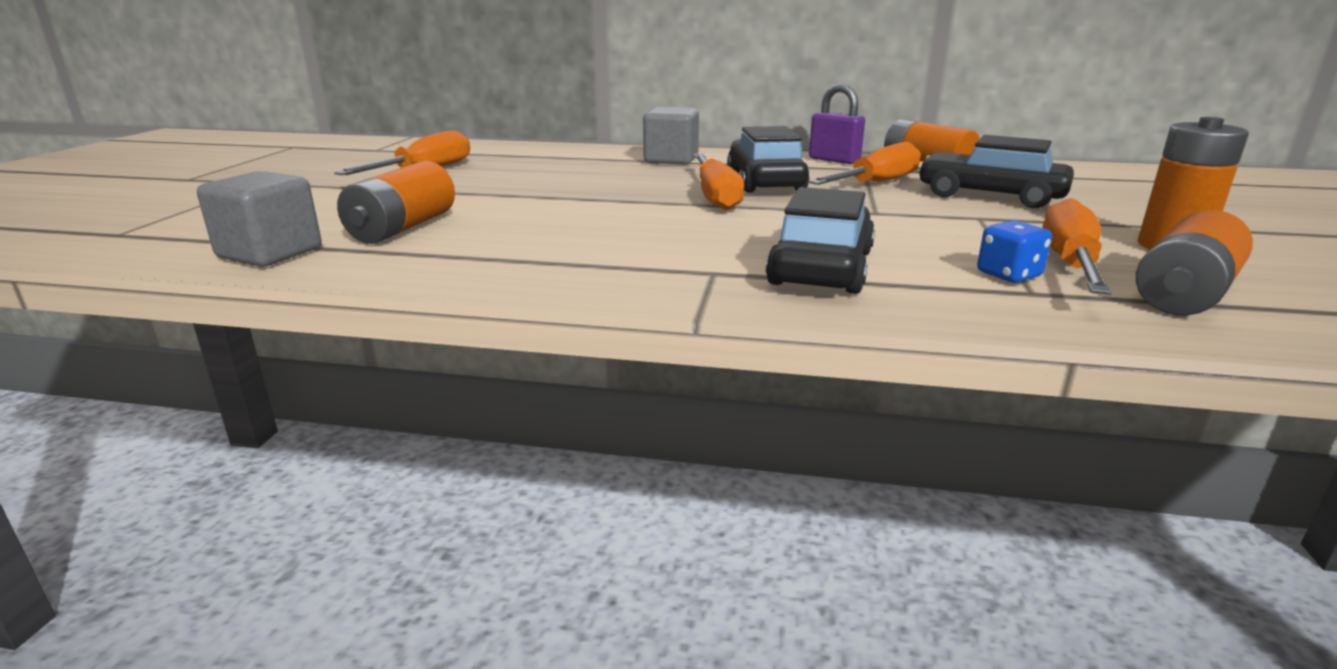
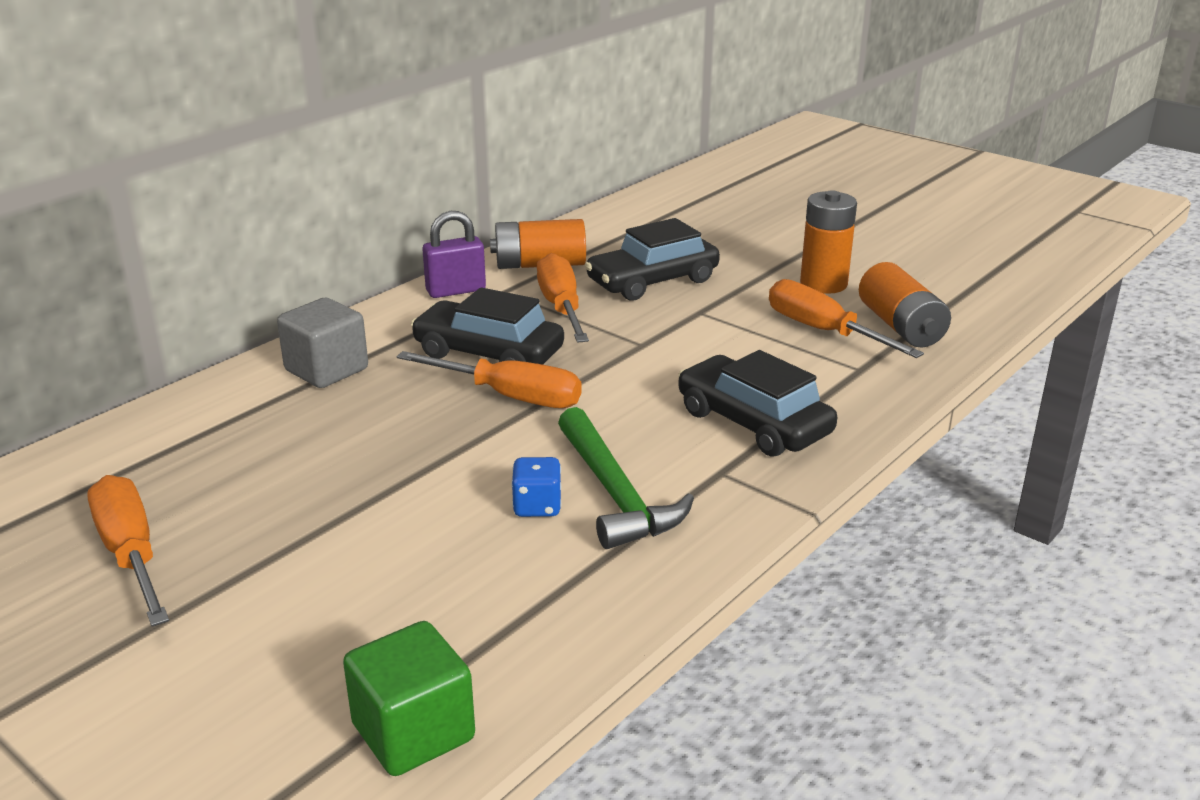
camera: 60 degrees left, 5 degrees up
grey cube [197,171,321,267] -> green cube [343,621,475,776]
orange battery [337,161,455,244] -> none
blue dice [977,220,1052,283] -> blue dice moved to [511,457,562,517]
none -> green hammer [558,407,694,549]

